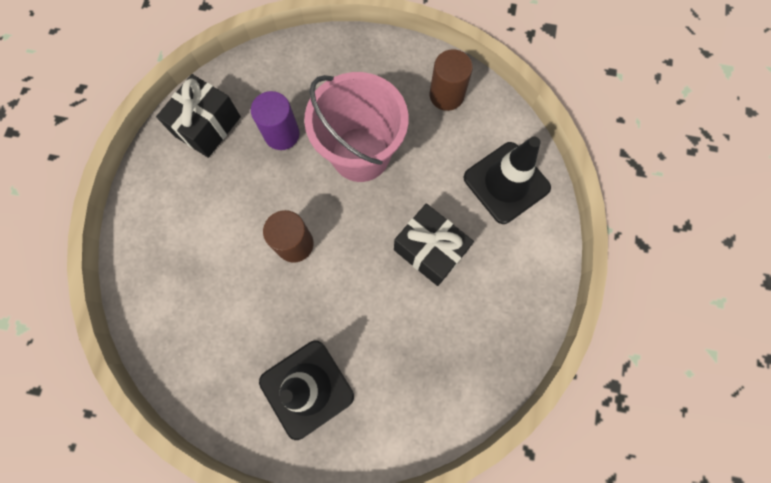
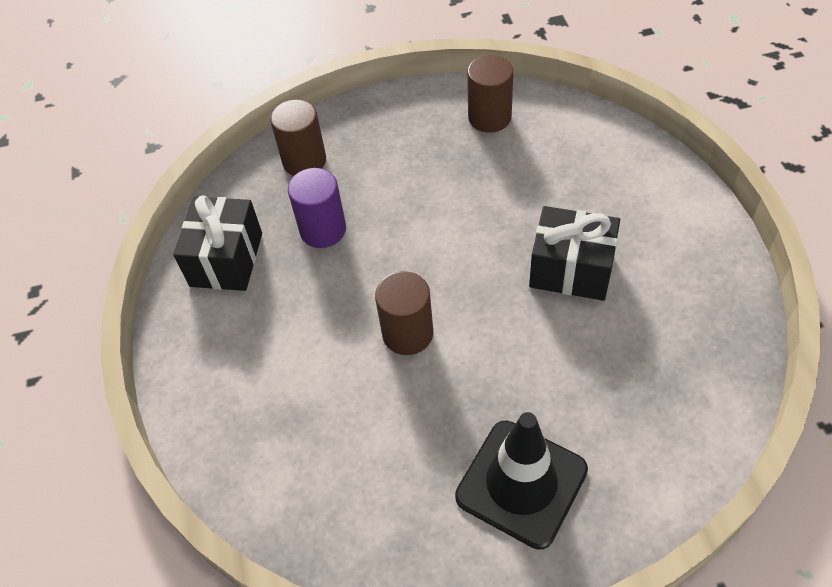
camera: 20 degrees left, 20 degrees down
pink bucket [304,72,409,182] -> none
black traffic cone [464,137,551,224] -> none
none -> brown cylinder [270,99,326,176]

